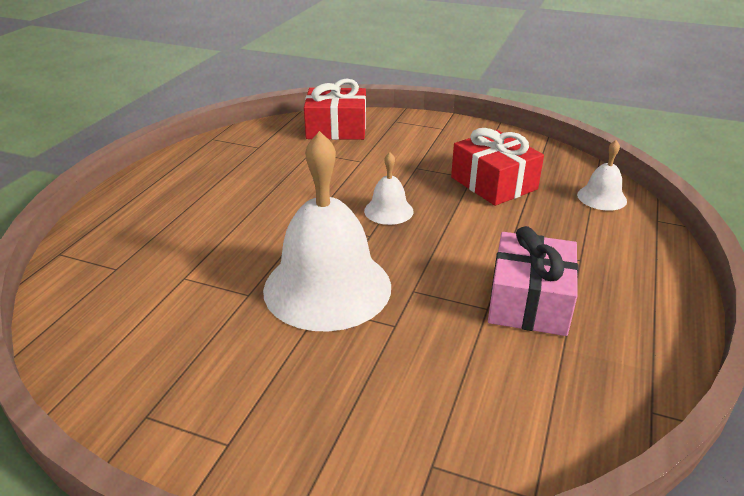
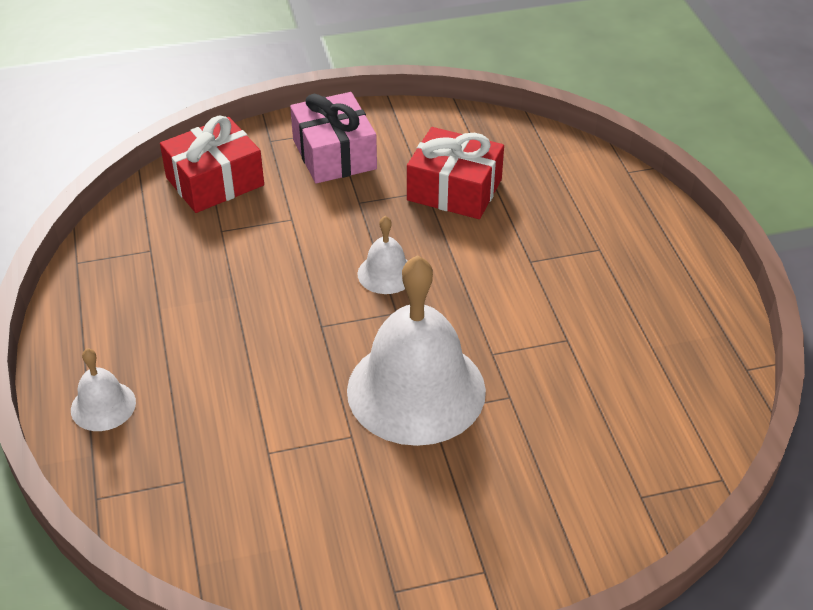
camera: 35 degrees left, 10 degrees up
pink gift [488,226,578,336] -> pink gift moved to [290,92,377,184]
white bell [577,140,627,211] -> white bell moved to [71,348,136,431]

